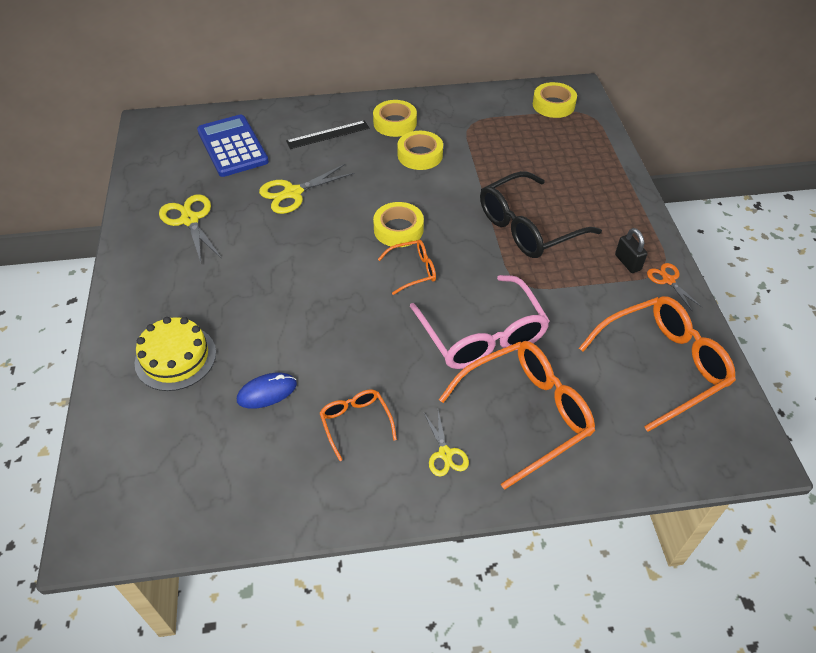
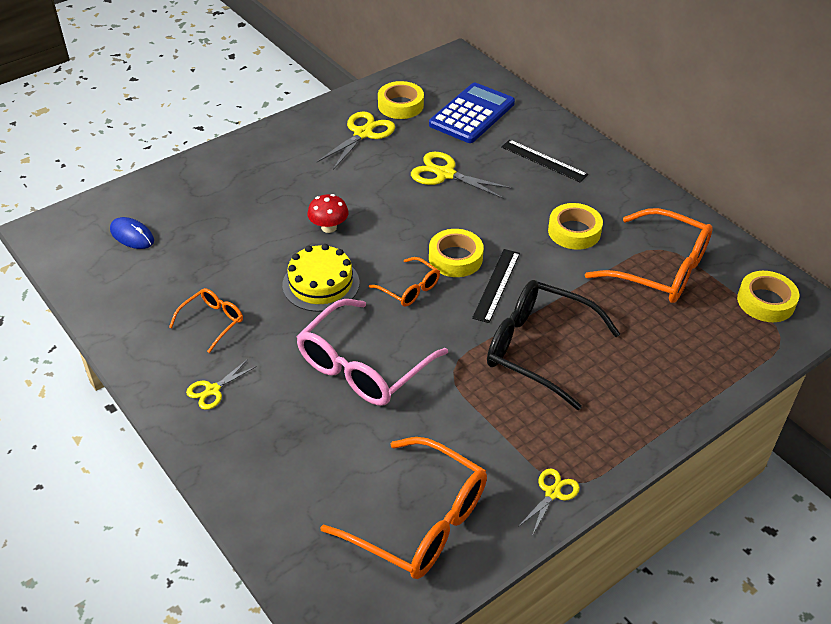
camera: 60 degrees right, 5 degrees down
yellow cake [135,317,216,391] -> yellow cake moved to [282,244,359,312]
blue mouse [237,372,297,409] -> blue mouse moved to [110,217,154,249]
yellow tape [373,100,417,137] -> yellow tape moved to [378,81,424,119]
orange glasses [439,341,595,489] -> orange glasses moved to [585,208,713,303]
black padlock [615,228,647,273] -> none
orange scissors [647,263,703,311] -> yellow scissors [518,469,580,536]
none -> red mushroom [307,194,349,233]
none -> black ruler [472,249,520,323]

